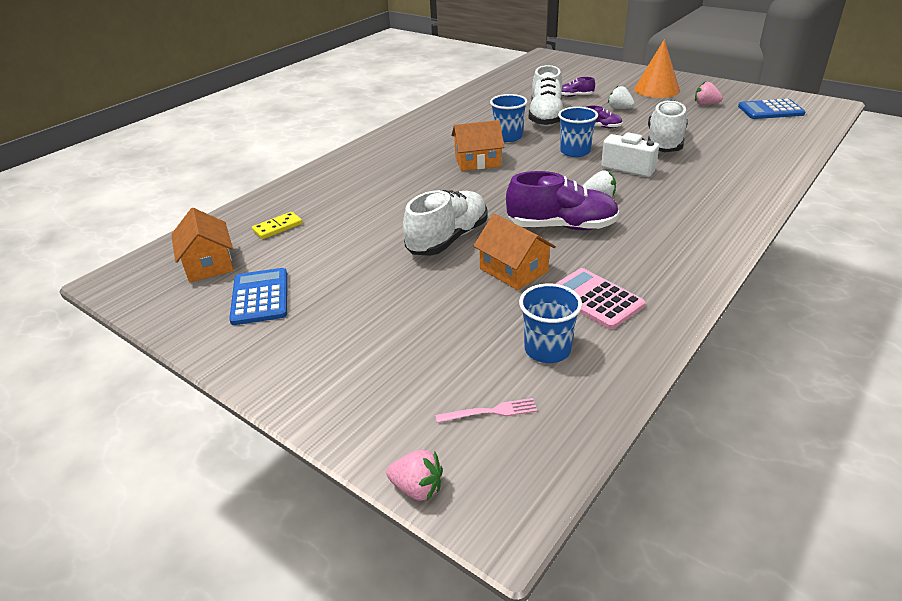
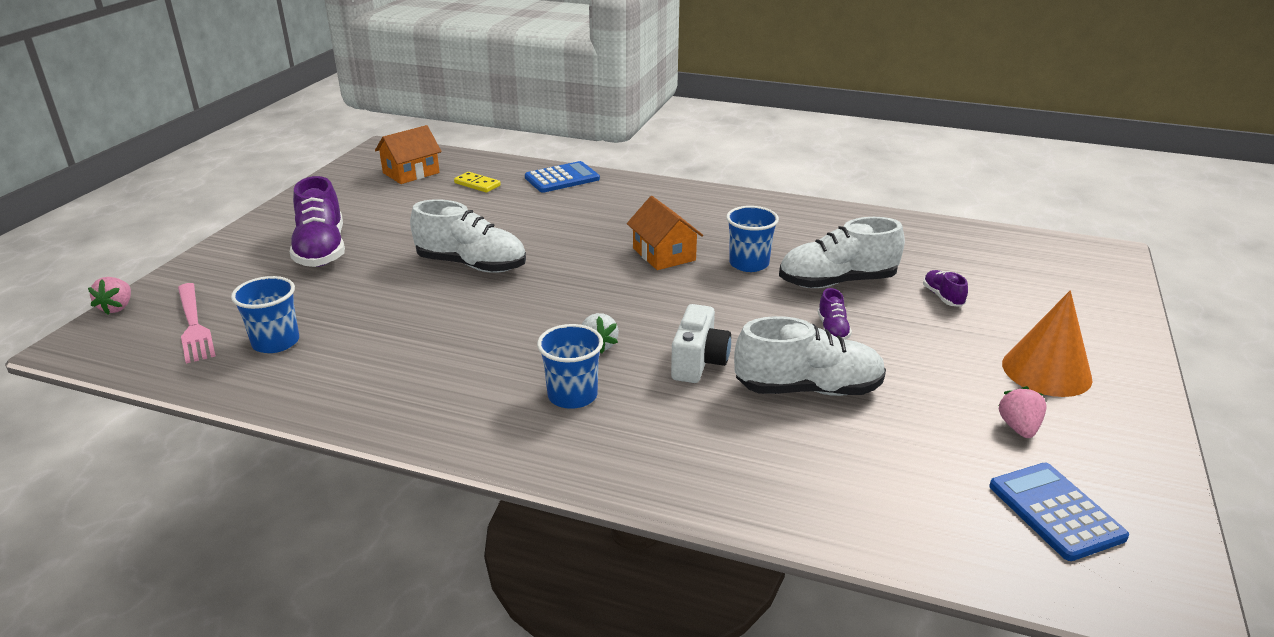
camera: 70 degrees right, 5 degrees down
blue calculator [229,268,287,325] -> blue calculator moved to [525,161,600,193]
pink fork [435,398,537,423] -> pink fork [178,283,216,364], size x1.73
orange house [473,214,556,290] -> none
purple shoe [506,171,619,230] -> purple shoe moved to [290,176,345,267]
pink calculator [555,268,645,329] -> none
blue cup [558,107,598,157] -> blue cup moved to [537,324,603,409]
white strawberry [608,86,635,109] -> none

